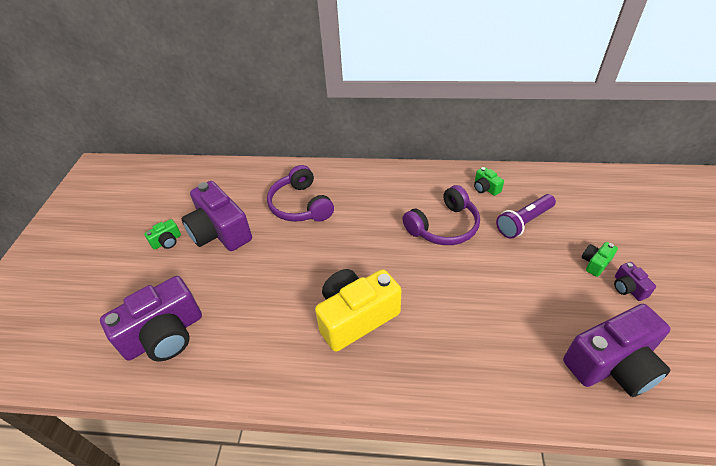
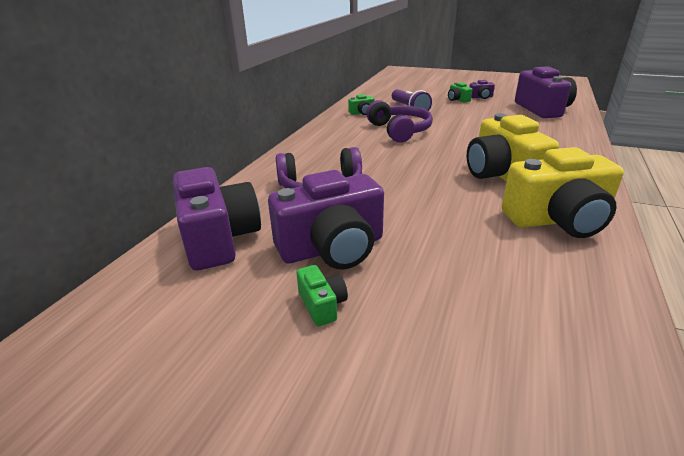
camera: 75 degrees left, 15 degrees down
purple camera [100,276,202,361] -> purple camera moved to [173,167,261,270]
none -> yellow camera [502,147,624,238]

